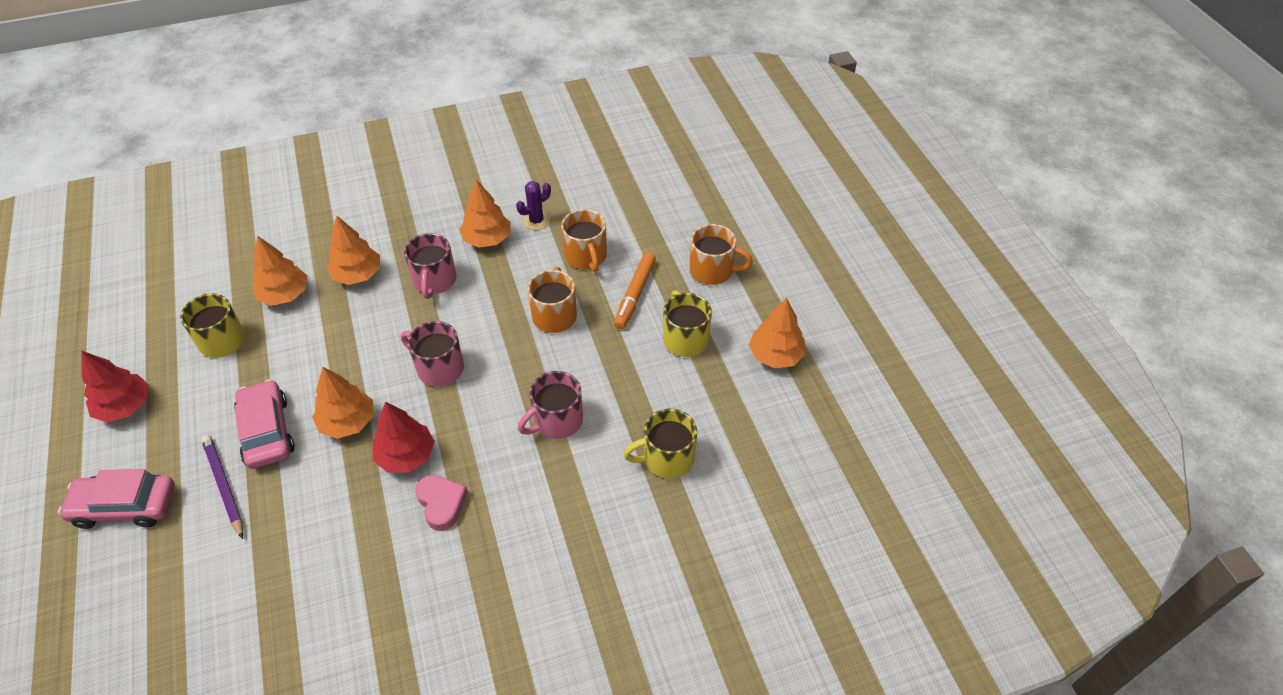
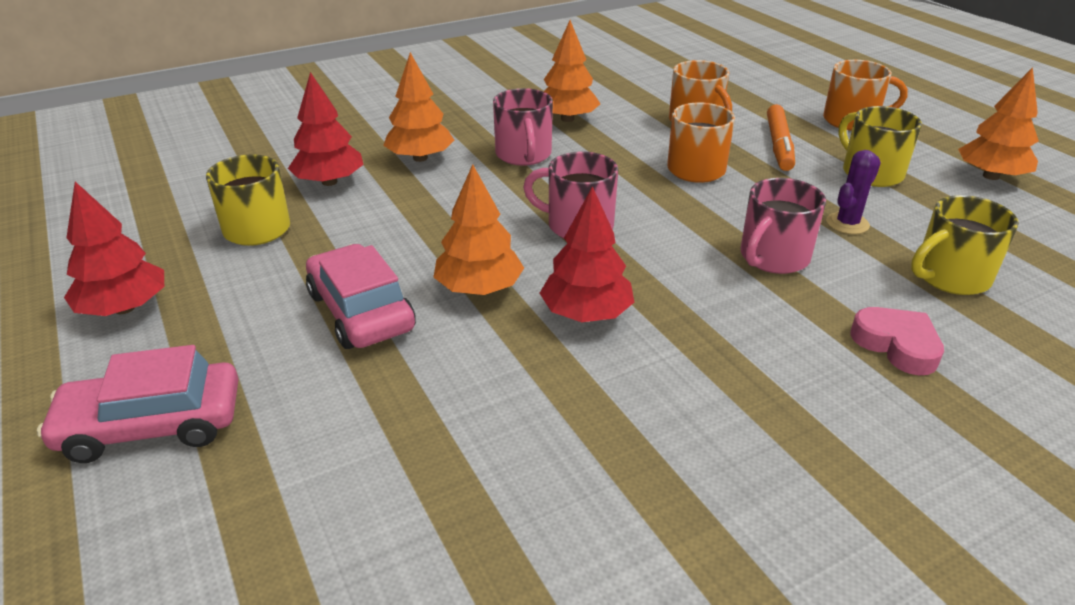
camera: 10 degrees left, 15 degrees down
purple pencil [201,435,243,539] -> none
orange tree [252,236,307,306] -> red tree [288,72,364,186]
pink heart [415,475,468,531] -> pink heart moved to [850,307,944,375]
purple cactus [516,181,551,230] -> purple cactus moved to [826,150,881,234]

